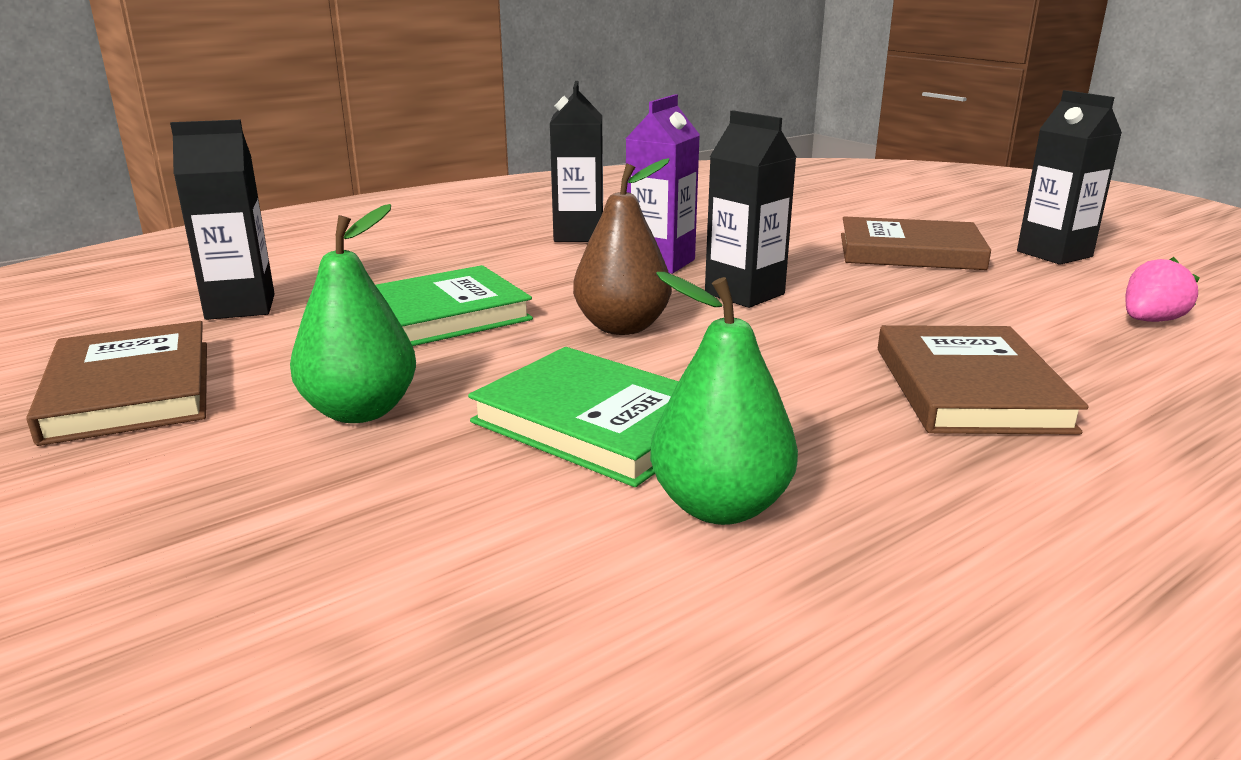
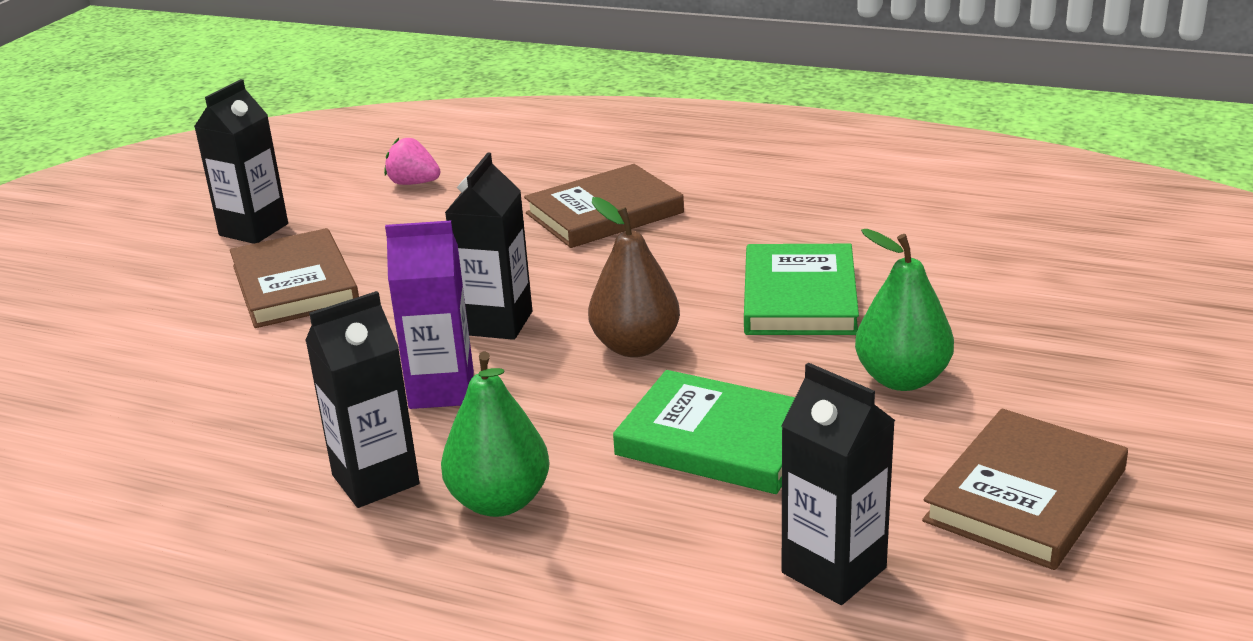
camera: 120 degrees left, 5 degrees up
green pear [650,272,798,525] -> green pear moved to [441,352,550,517]

